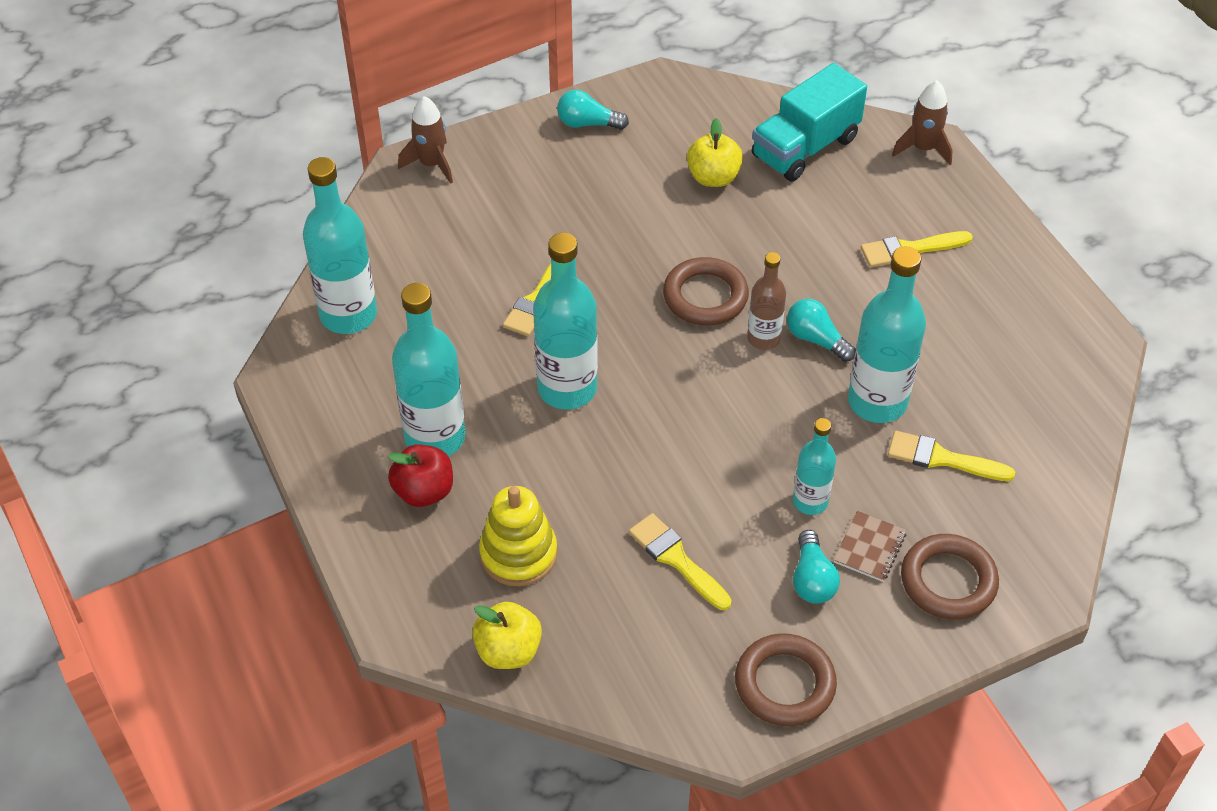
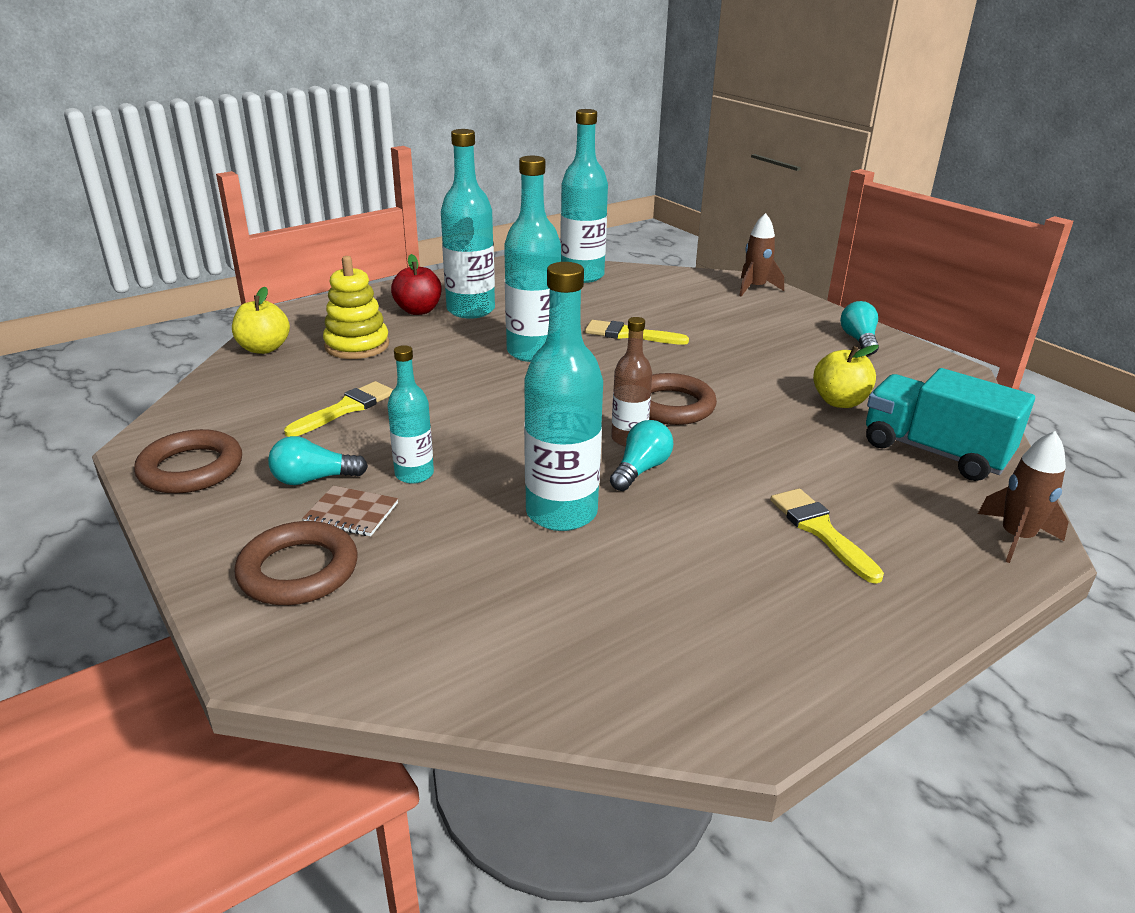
camera: 80 degrees right, 20 degrees down
yellow brush [888,431,1015,481] -> none

